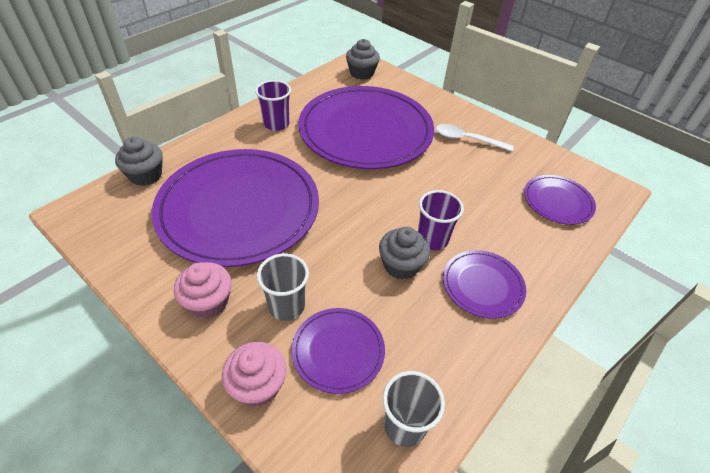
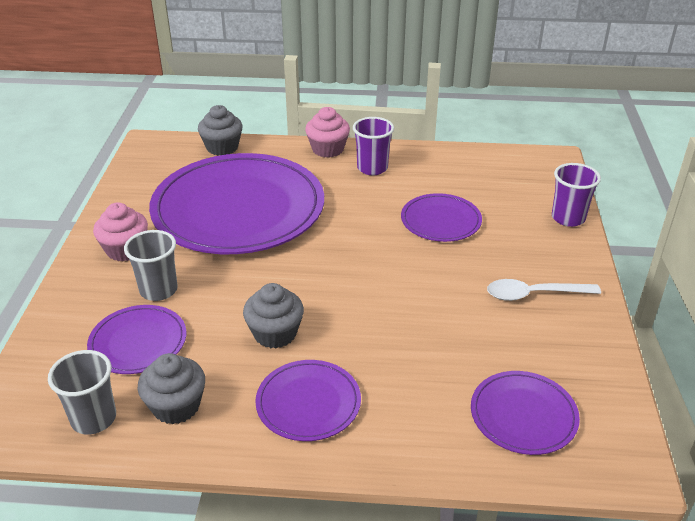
camera: 55 degrees right, 10 degrees down
pink cupcake [222,342,287,407] -> pink cupcake moved to [305,107,350,157]
purple plate [298,86,434,169] -> purple plate [401,193,482,242], size x0.46
grey cupcake [346,39,380,80] -> grey cupcake moved to [138,353,205,424]
purple cup [418,190,464,250] -> purple cup moved to [552,163,601,227]
white spoon [436,124,514,152] -> white spoon turned 75 degrees counterclockwise [487,279,601,301]

